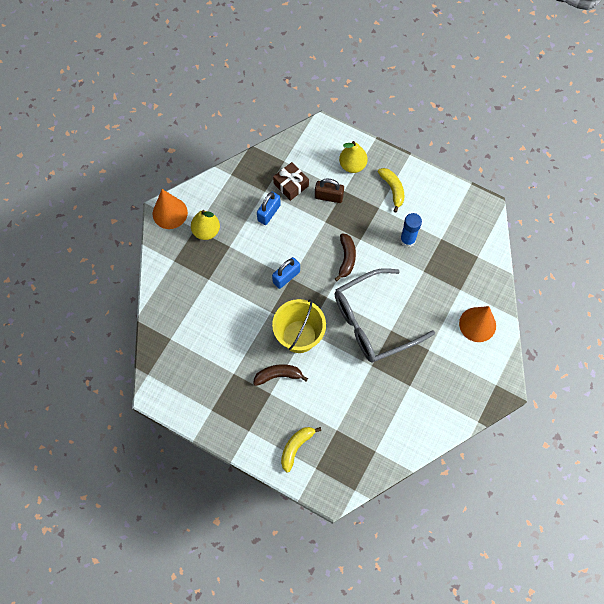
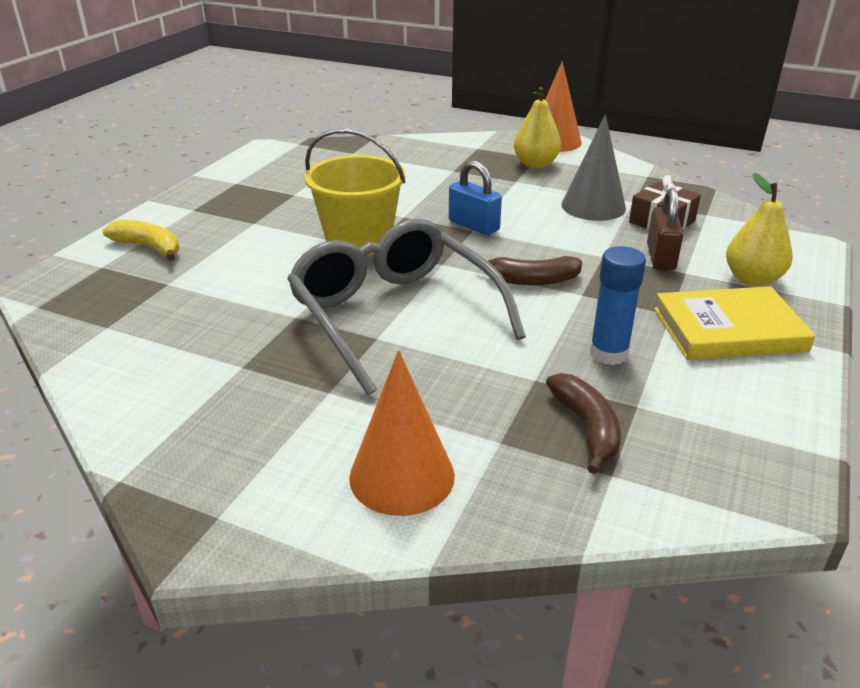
camera: 85 degrees right, 35 degrees down
brown banana [253,364,308,386] -> brown banana moved to [546,373,621,474]
blue padlock [257,192,281,225] -> grey cone [561,114,626,221]
yellow banana [378,168,404,213] -> yellow book [654,286,816,360]

